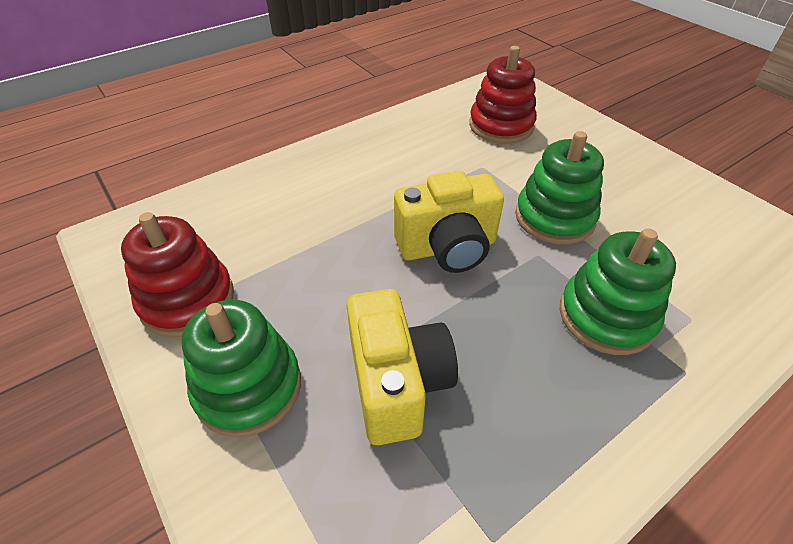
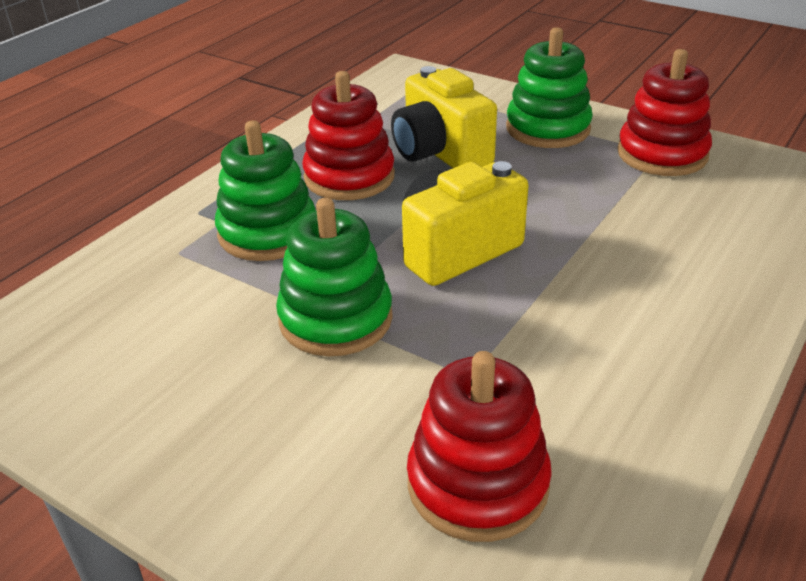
camera: 160 degrees right, 10 degrees down
none -> red stacking toy [302,71,395,200]

